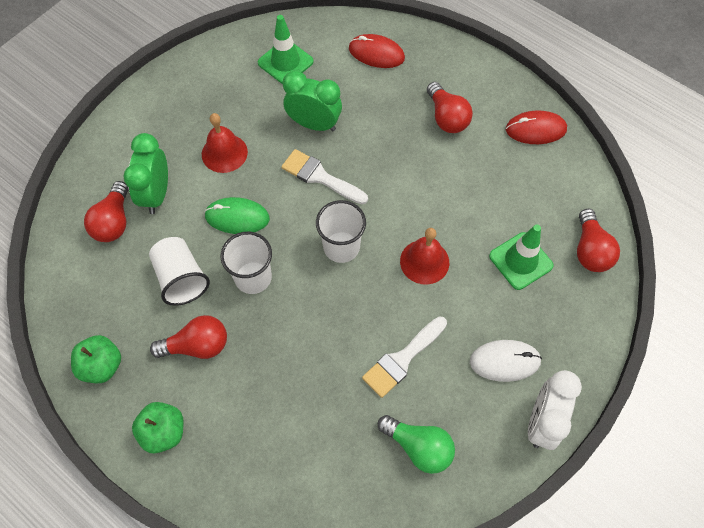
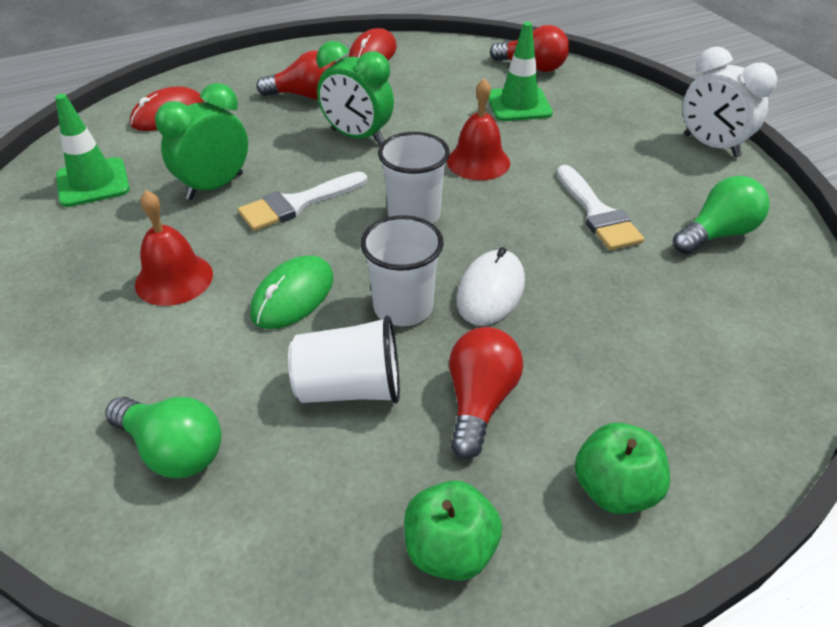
camera: 65 degrees left, 20 degrees down
red light bulb [84,181,128,242] -> green light bulb [105,396,222,478]
green clock [123,133,168,214] -> green clock moved to [317,41,394,145]
white mouse [470,340,542,382] -> white mouse moved to [456,247,525,326]

